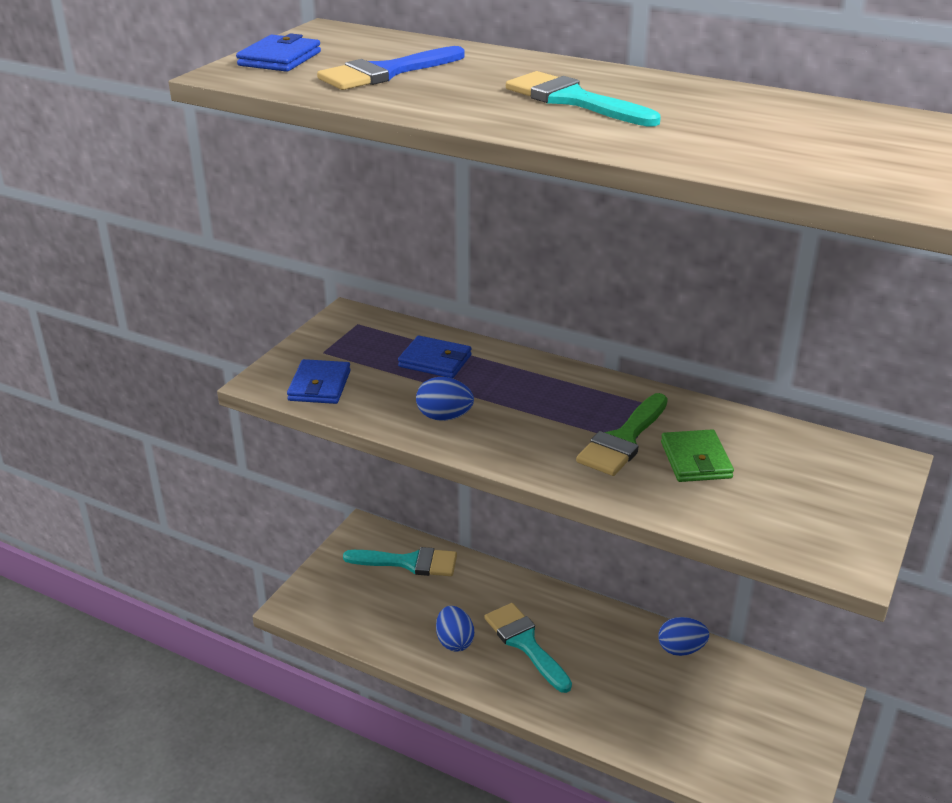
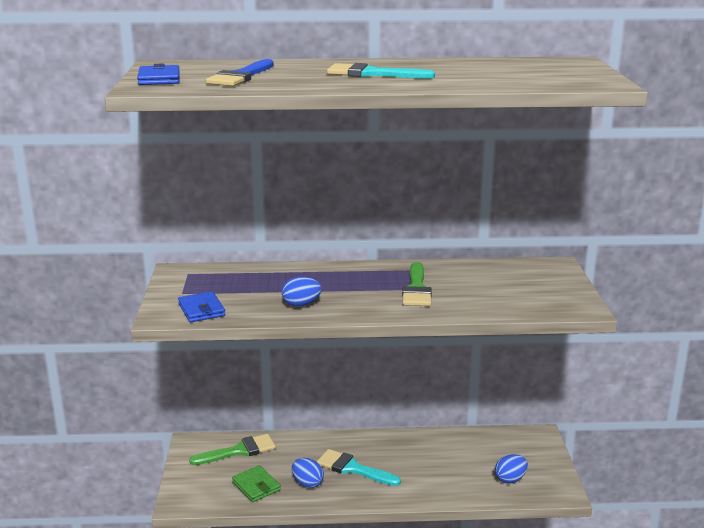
camera: 30 degrees left, 10 degrees down
turquoise brush [343,547,457,576] -> green brush [189,434,276,465]
blue wallet [398,336,472,378] -> none
blue egg [658,617,709,656] -> blue egg moved to [495,454,528,484]
green wallet [661,429,734,482] -> green wallet moved to [232,465,281,502]

